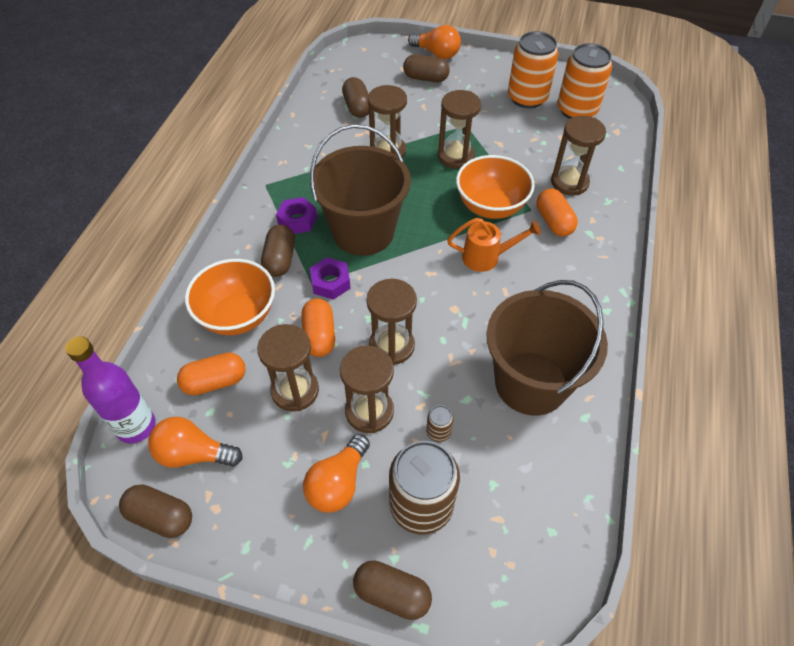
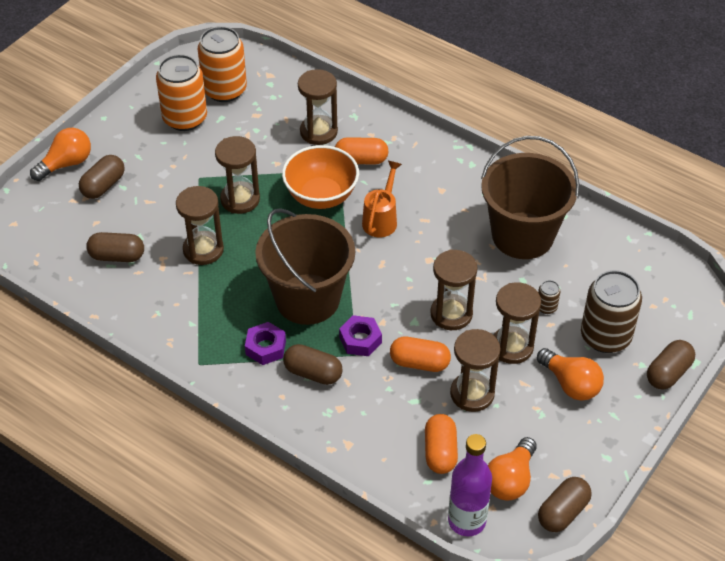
camera: 70 degrees left, 5 degrees down
orange bowl [185,259,275,335] -> none

